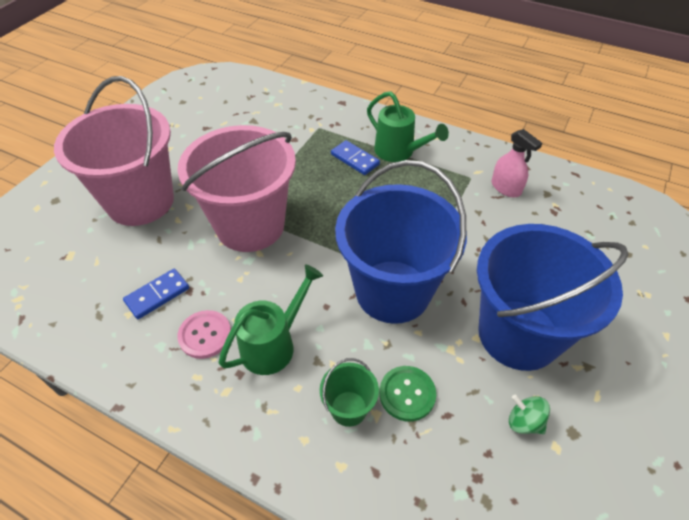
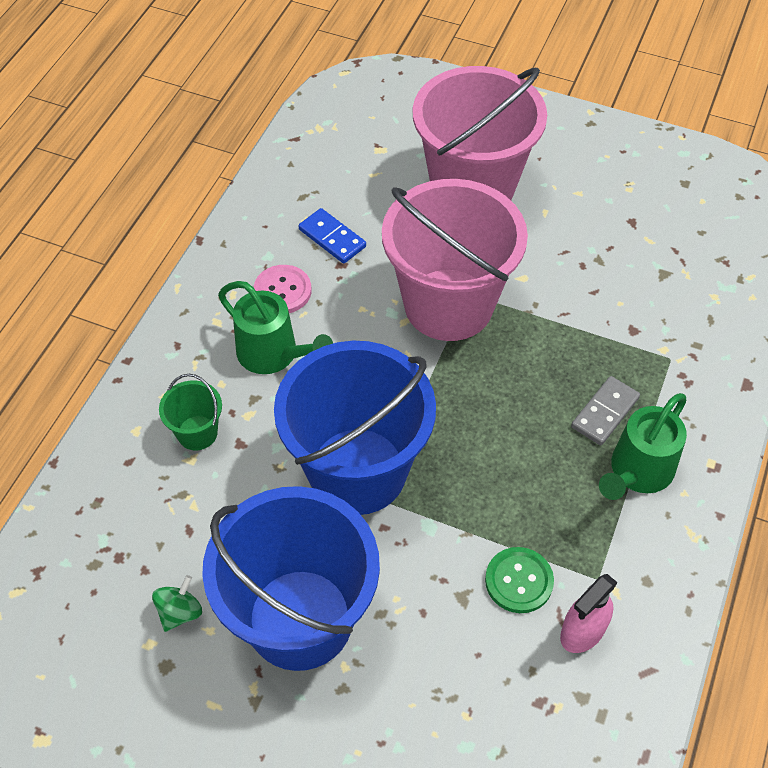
camera: 85 degrees right, 5 degrees up
blue domino [331,140,380,175] -> grey domino [571,376,640,445]
green button [379,366,436,422] -> green button moved to [485,547,554,613]

